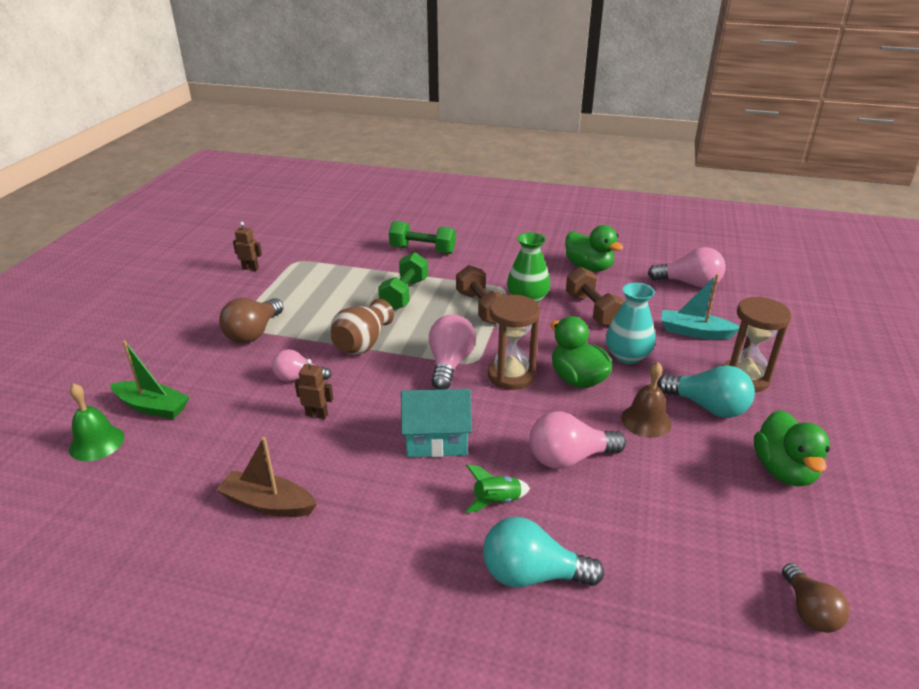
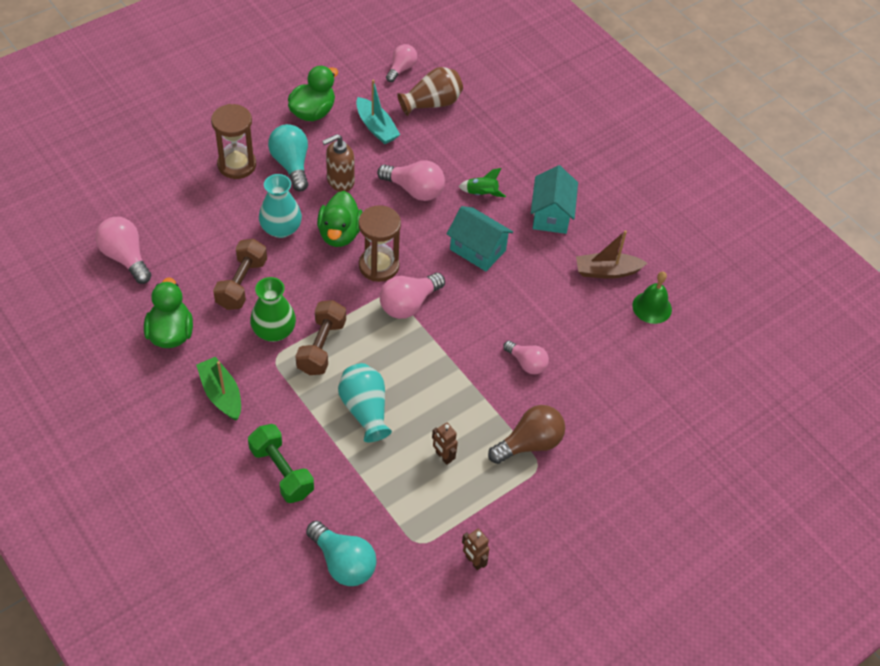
camera: 145 degrees left, 20 degrees up
green bell [69,383,124,461] -> green bell moved to [632,271,672,324]
green boat [110,340,189,419] -> green boat moved to [196,357,241,420]
brown boat [216,437,317,517] -> brown boat turned 120 degrees clockwise [576,230,647,279]
brown robot [295,359,333,419] -> brown robot moved to [432,423,458,465]
brown vase [330,299,394,355] -> brown vase moved to [397,67,463,116]
green dumbbell [378,252,428,310] -> turquoise vase [338,363,392,442]
turquoise light bulb [483,517,604,587] -> turquoise light bulb moved to [306,521,377,586]
brown bell [621,362,672,438] -> brown soap dispenser [322,134,355,192]
turquoise boat [661,274,740,339] -> turquoise boat moved to [356,80,400,144]
brown light bulb [782,563,850,633] -> pink light bulb [386,44,417,82]
none -> turquoise house [531,165,578,234]

